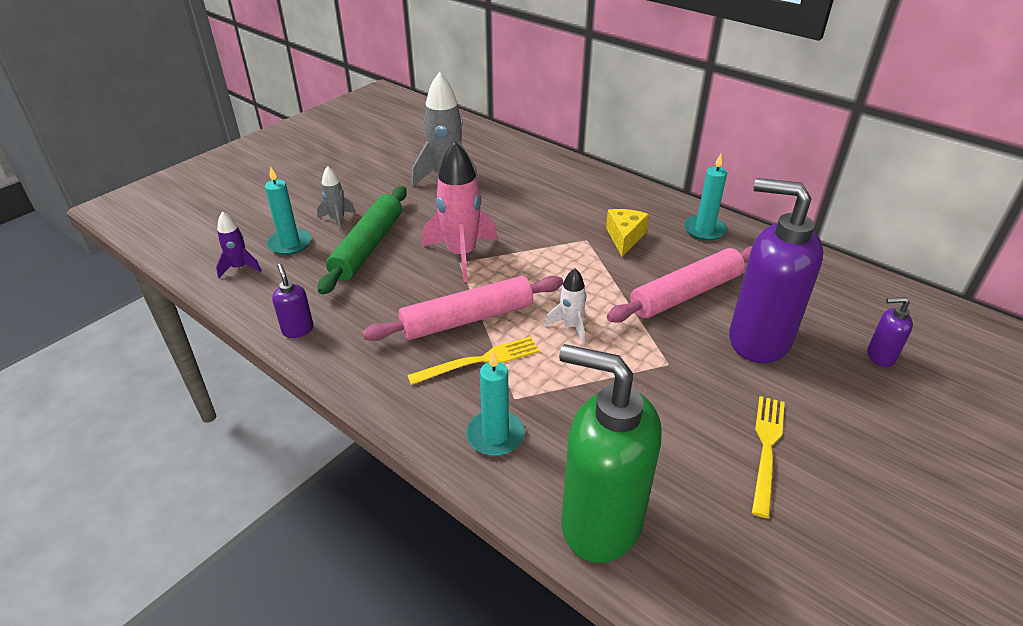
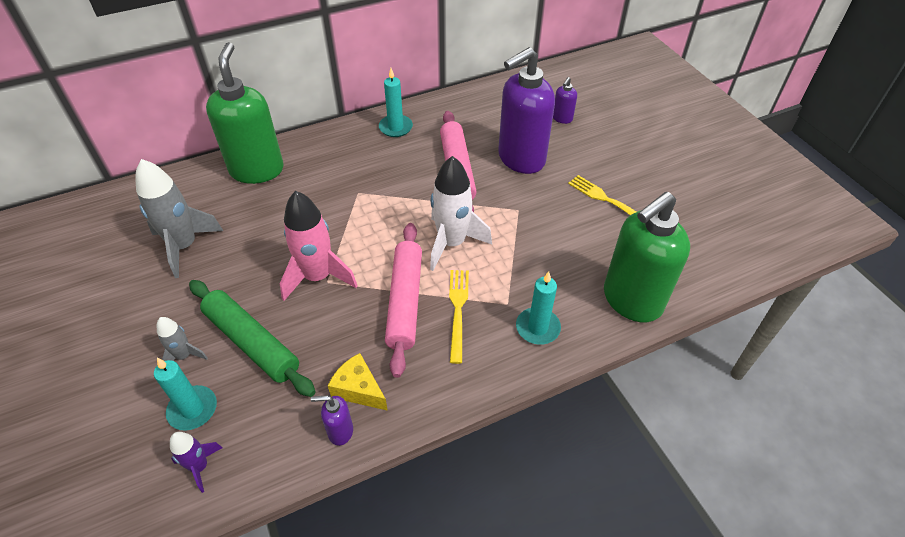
camera: 65 degrees left, 10 degrees up
white rocket [545,268,586,343] -> white rocket [430,156,492,271], size x1.92
yellow cheese [606,209,649,257] -> yellow cheese moved to [328,353,388,411]
none -> green soap dispenser [206,42,283,184]

